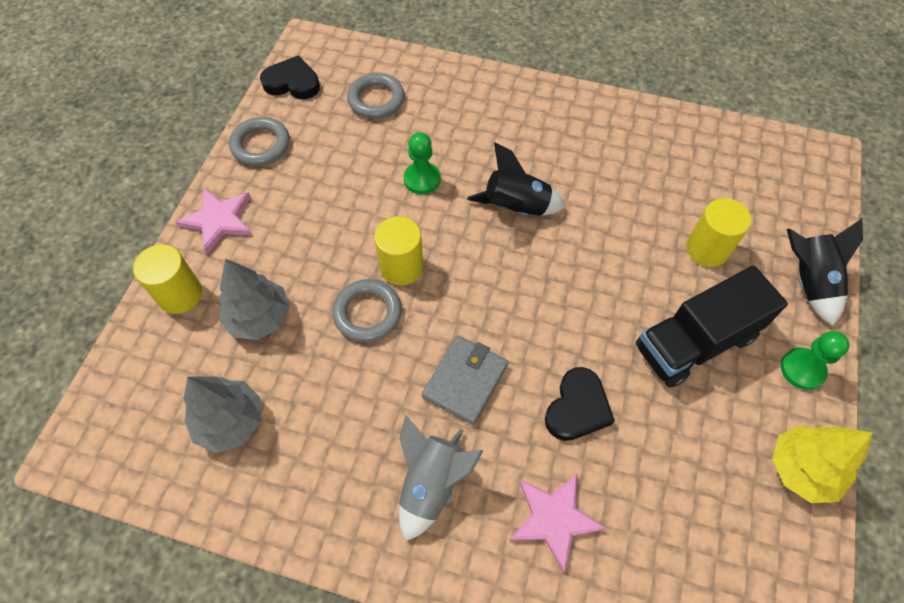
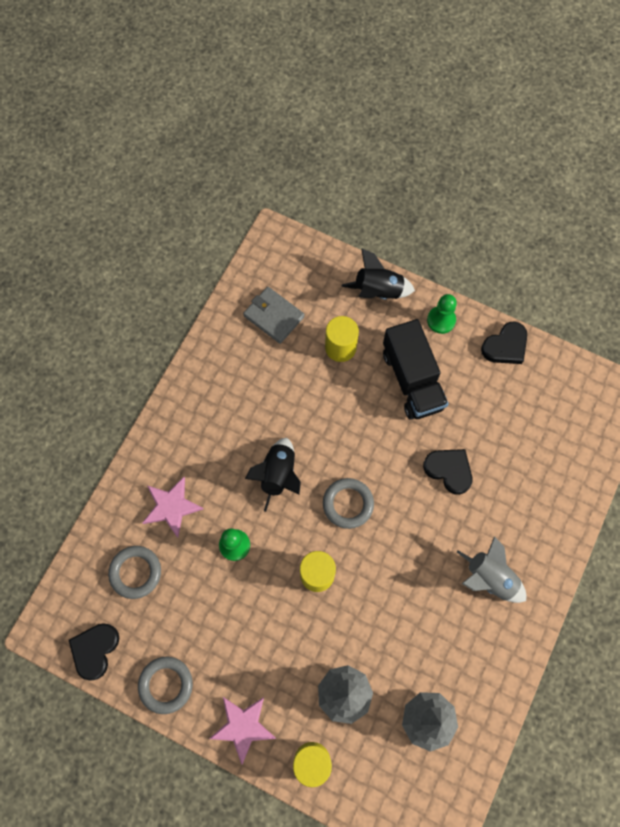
camera: 80 degrees left, 10 degrees up
grey ring [332,279,402,342] -> grey ring moved to [323,478,374,529]
grey wallet [422,336,508,425] -> grey wallet moved to [243,287,305,344]
pink star [510,474,607,572] -> pink star moved to [142,477,203,538]
yellow tree [772,425,873,503] -> black heart [481,322,527,364]

